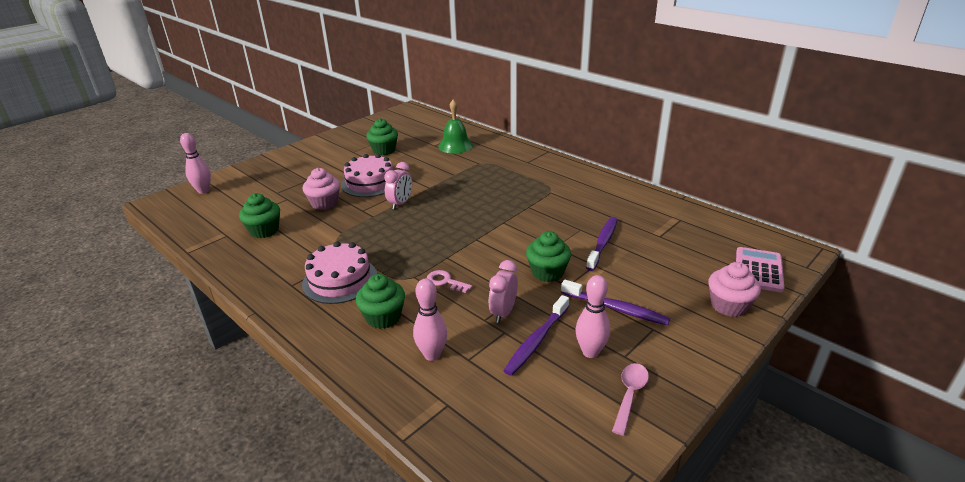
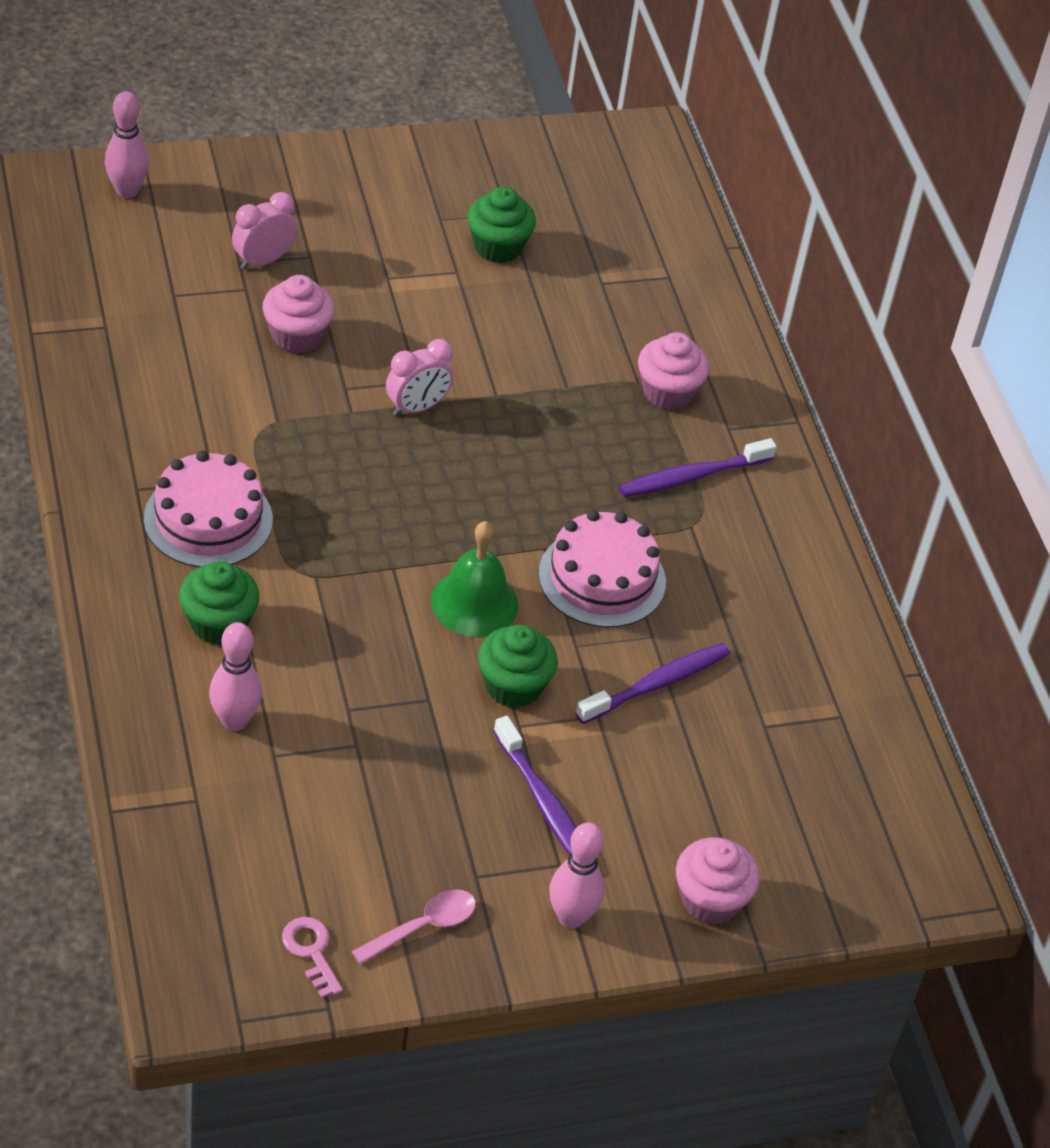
camera: 25 degrees right, 15 degrees up
green cupcake [239,193,280,238] -> none
pink cake [341,154,393,197] -> pink cake moved to [538,510,666,628]
pink key [427,270,472,293] -> pink key moved to [282,917,343,998]
green bell [438,99,473,153] -> green bell moved to [431,521,518,637]
pink clock [489,260,518,323] -> pink clock moved to [232,192,297,270]
purple toothbrush [504,295,569,376] -> purple toothbrush moved to [619,438,777,497]
pink bowling pin [575,275,610,358] -> pink bowling pin moved to [549,822,604,928]
pink calculator [736,247,784,292] -> none
none -> pink cupcake [638,332,709,410]

